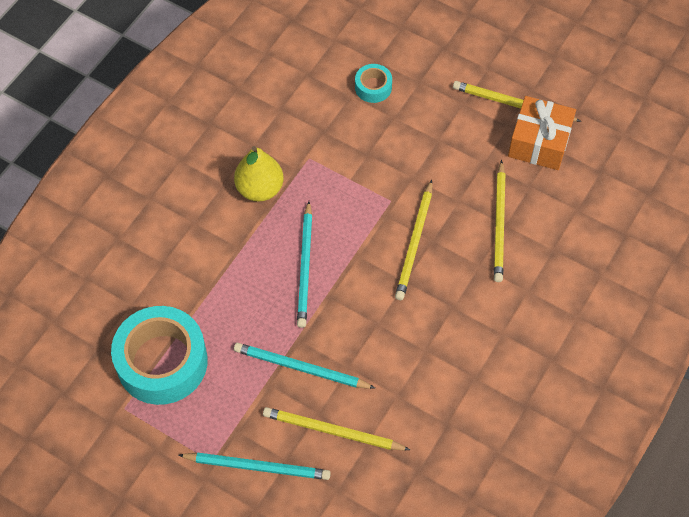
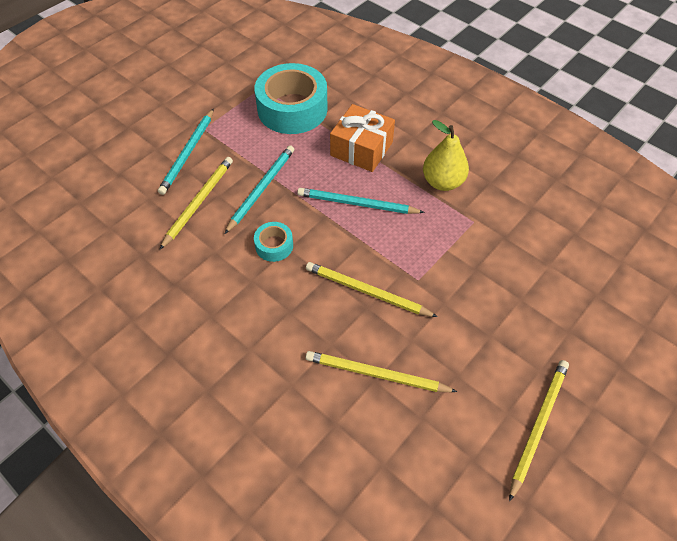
camera: 100 degrees right, 5 degrees down
turquoise tape [355,64,392,103] -> turquoise tape moved to [254,222,293,262]
orange gift [508,96,576,170] -> orange gift moved to [330,104,395,172]

